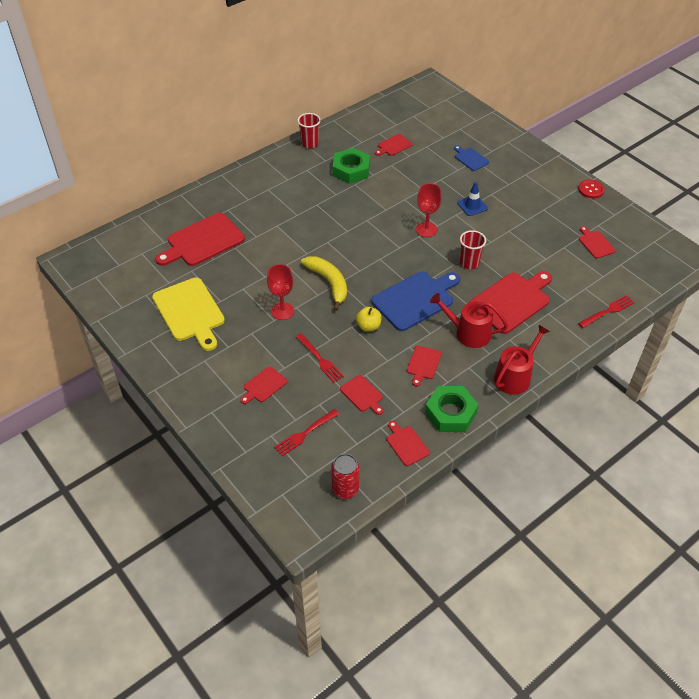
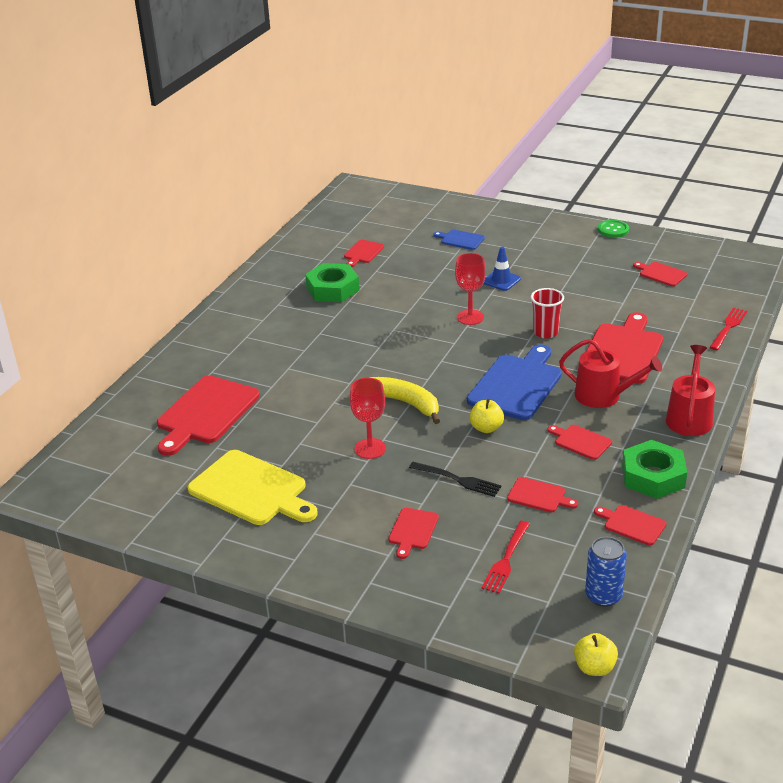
camera: 25 degrees left, 15 degrees down
red fork [296,333,344,383] -> black fork [409,462,502,497]
red cup [297,113,321,149] -> none
red can [331,454,359,499] -> blue can [585,537,627,607]
red cutting board [407,346,442,386] -> red cutting board turned 135 degrees clockwise [548,425,612,460]
red watering can [430,293,508,348] -> red watering can turned 150 degrees counterclockwise [559,339,662,408]
red button [578,180,605,199] -> green button [598,220,629,238]
none -> yellow apple [574,633,618,676]

